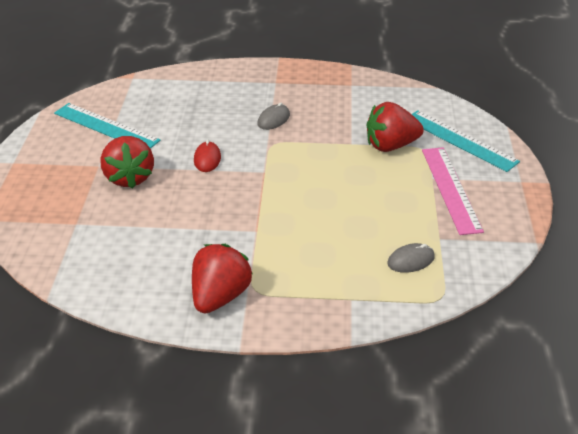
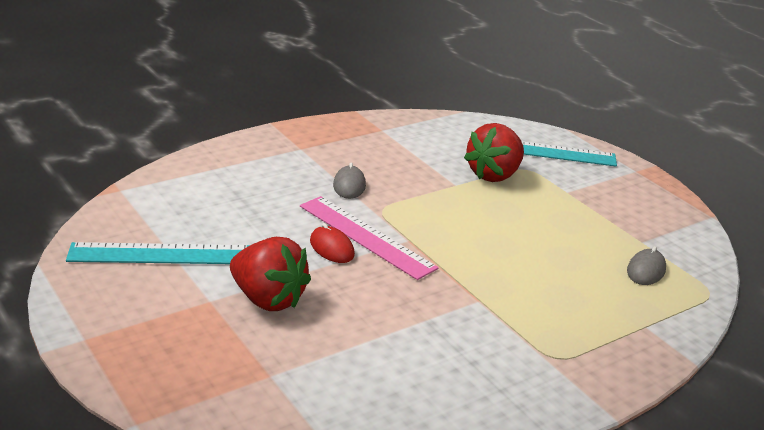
camera: 40 degrees left, 10 degrees down
red strawberry [192,244,253,314] -> none
pink ruler [422,147,484,235] -> pink ruler moved to [300,196,438,280]

